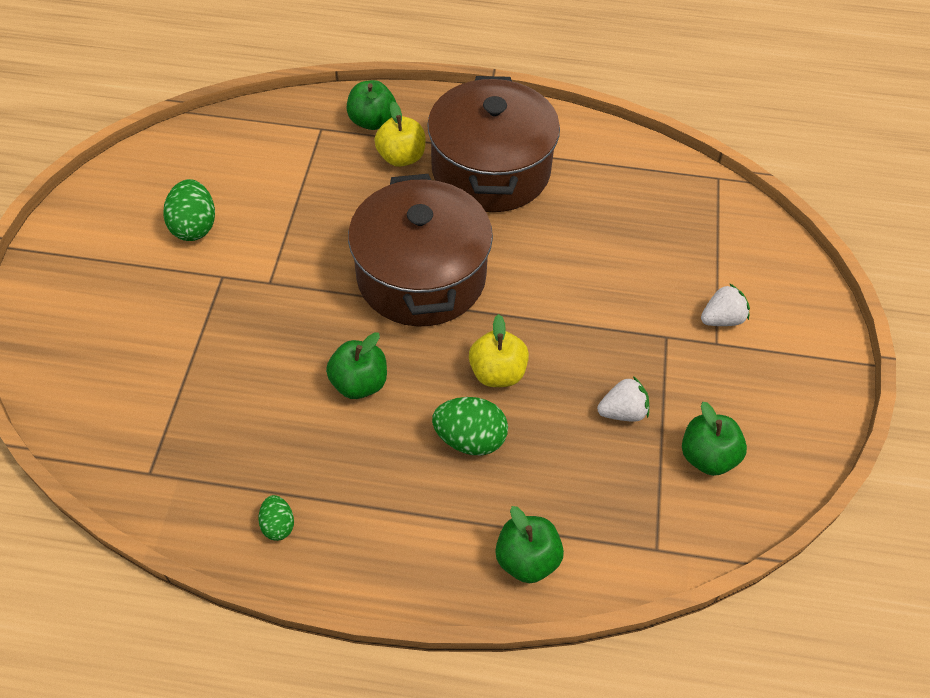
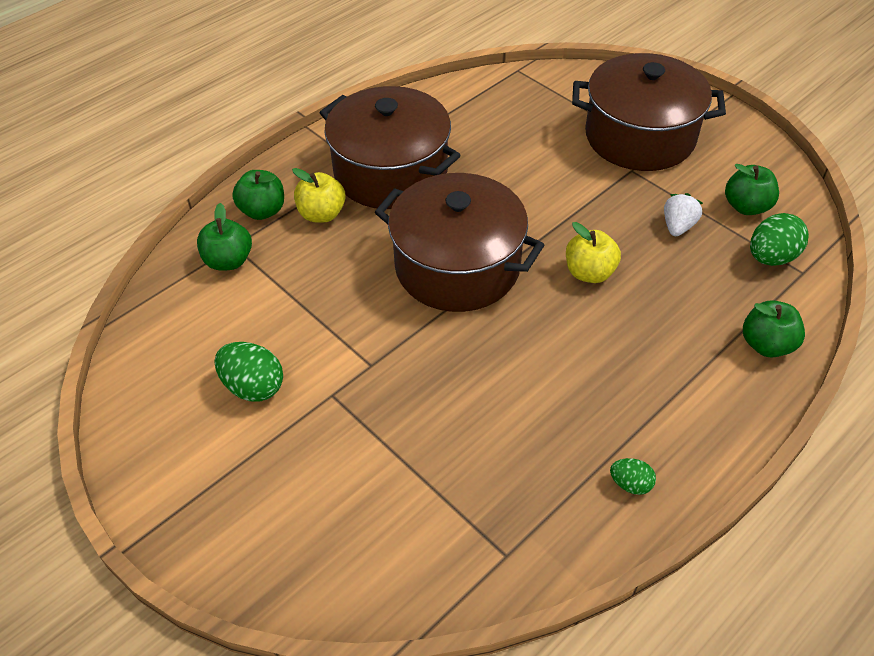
camera: 50 degrees left, 5 degrees down
green apple [326,332,387,399] -> green apple moved to [197,203,252,271]
green egg [432,397,508,455] -> green egg moved to [750,213,809,266]
white strawberry [701,283,750,326] -> brown pot [572,53,726,171]

